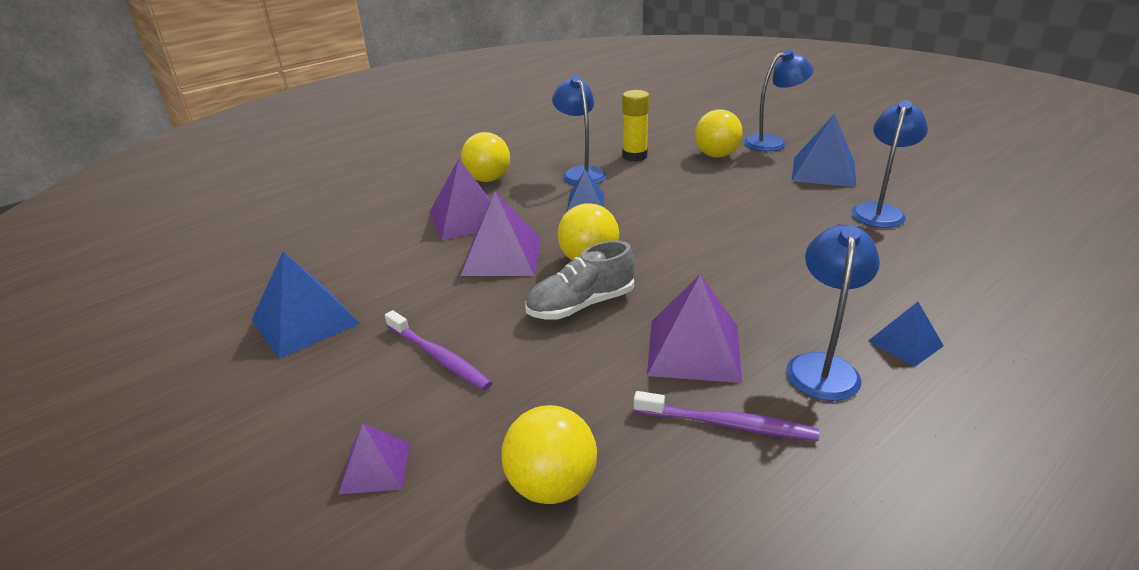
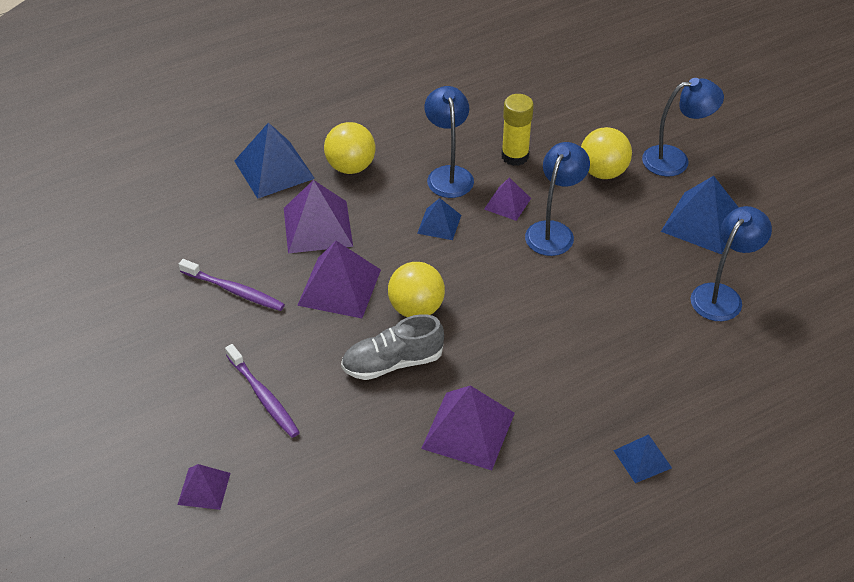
camera: 10 degrees right, 15 degrees up
blue pyramid [251,252,360,358] -> blue pyramid moved to [234,122,315,199]
yellow ball [501,405,597,504] -> none
purple toothbrush [634,391,819,441] -> purple toothbrush moved to [179,259,285,311]
blue lamp [786,225,880,401] -> blue lamp moved to [525,142,590,256]
none -> purple pyramid [484,177,531,221]

